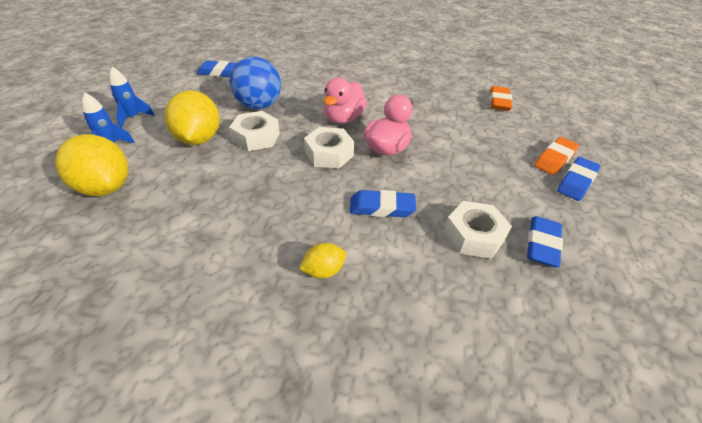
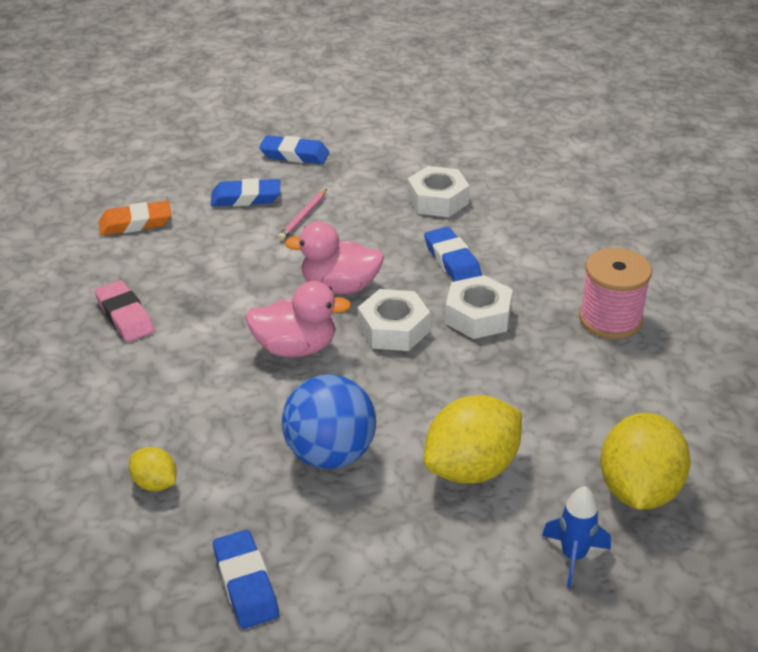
camera: 115 degrees left, 5 degrees down
blue rocket [109,67,155,128] -> none
white nut [229,111,280,151] -> white nut moved to [445,275,513,339]
yellow lemon [299,243,346,278] -> yellow lemon moved to [129,447,176,491]
blue eraser [527,216,563,267] -> blue eraser moved to [211,178,280,207]
orange eraser [534,137,579,175] -> none
none -> pink eraser [95,280,155,342]
none -> pink pencil [278,189,327,240]
none -> pink spool [579,248,652,339]

